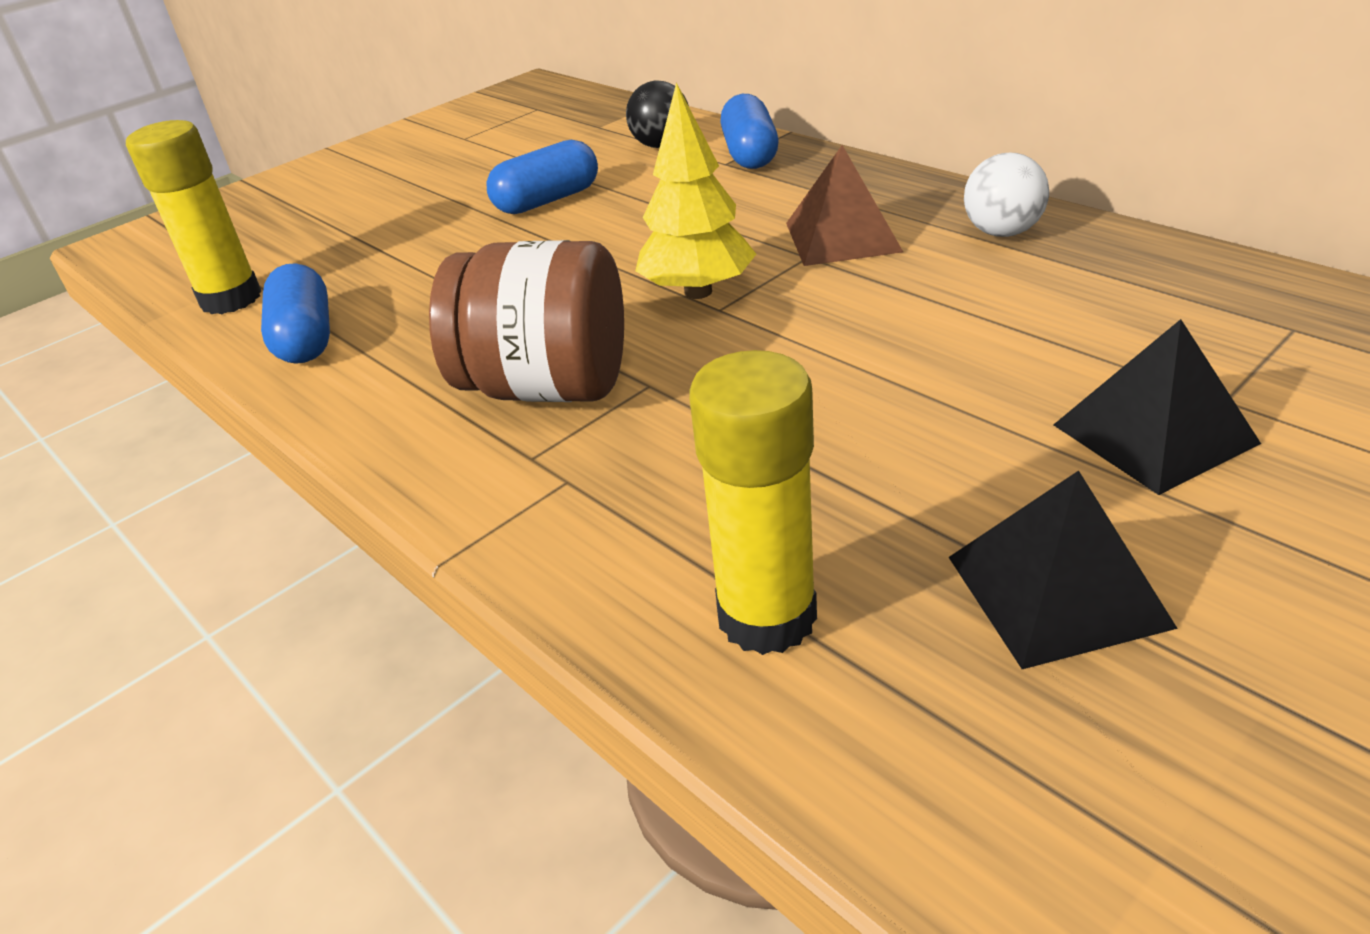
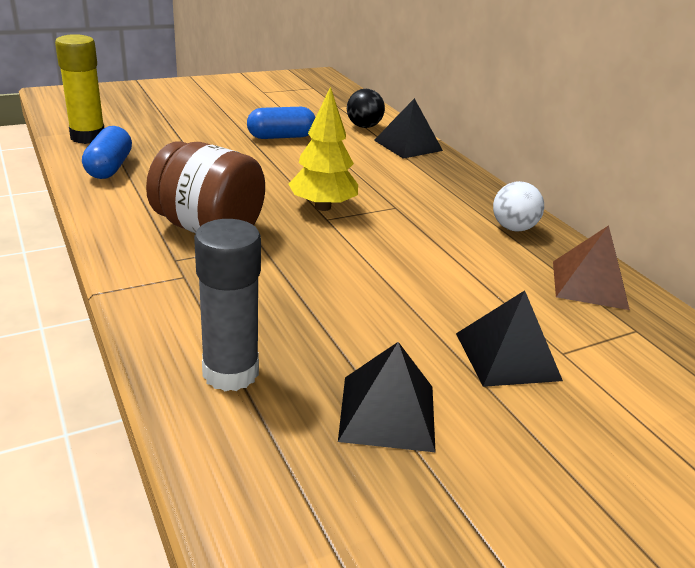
camera: 10 degrees right, 5 degrees down
yellow glue stick [689,350,817,655] -> grey glue stick [194,219,261,391]
blue capsule [720,94,778,169] -> black pyramid [374,98,443,159]
brown pyramid [786,145,903,266] -> brown pyramid moved to [553,225,630,310]

